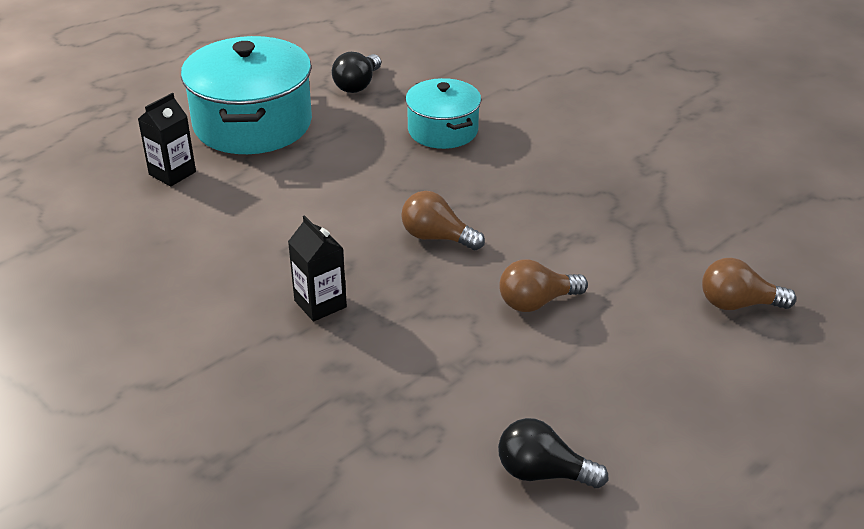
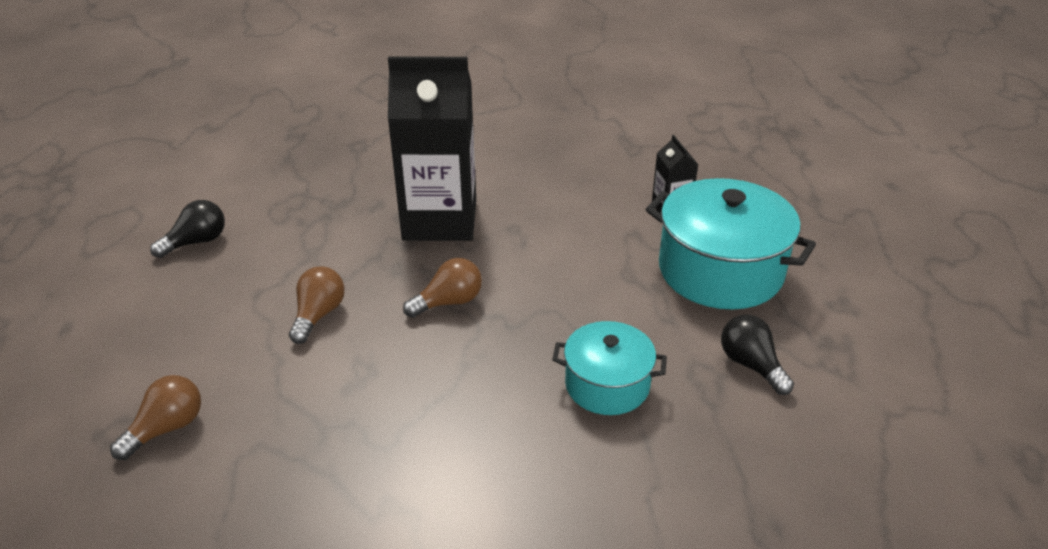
camera: 125 degrees right, 0 degrees up
black carton [288,215,347,322] -> black carton [388,57,476,241], size x2.26

